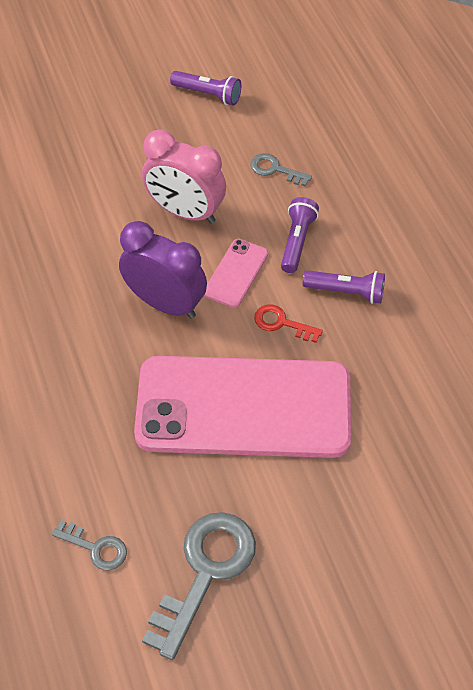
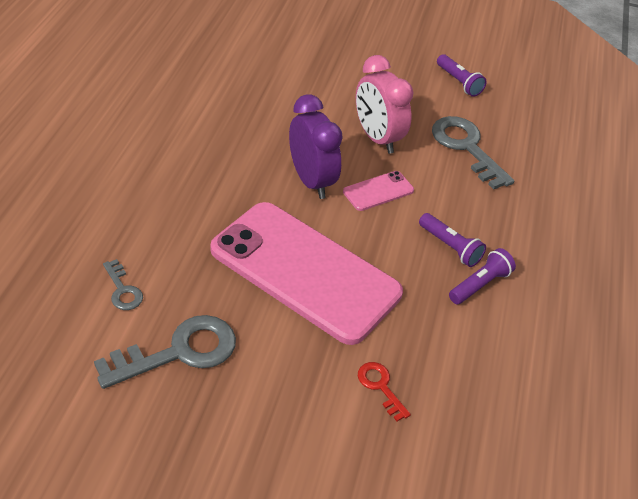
camera: 30 degrees right, 10 degrees down
grey key [250,153,312,186] -> grey key [432,116,514,190], size x1.98
red key [254,304,323,343] -> red key moved to [358,362,411,421]
purple flashlight [281,197,319,273] -> purple flashlight moved to [449,248,516,304]

